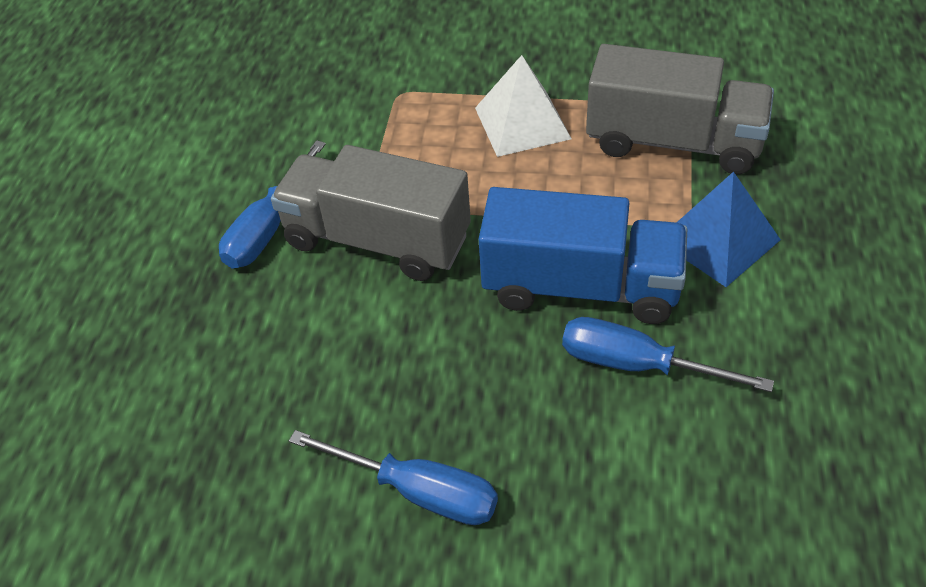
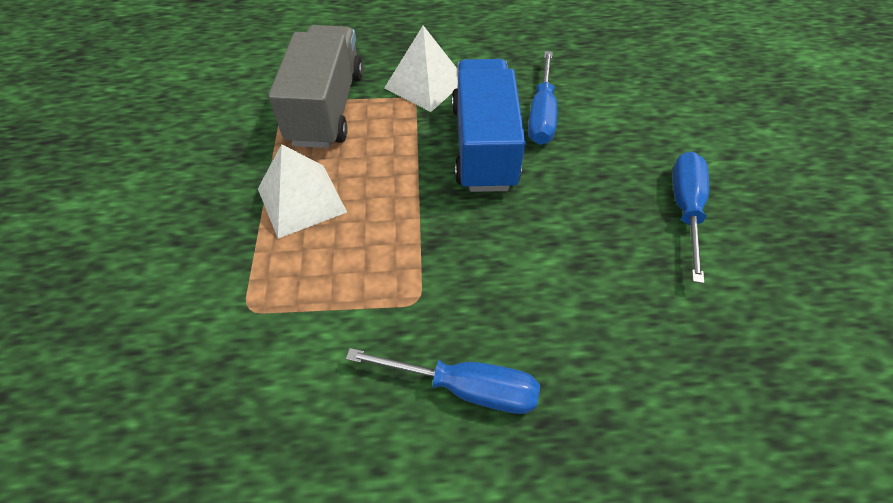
camera: 105 degrees left, 5 degrees up
grey truck [271,145,471,281] -> none
blue pyramid [676,171,781,287] -> white pyramid [384,25,458,112]

